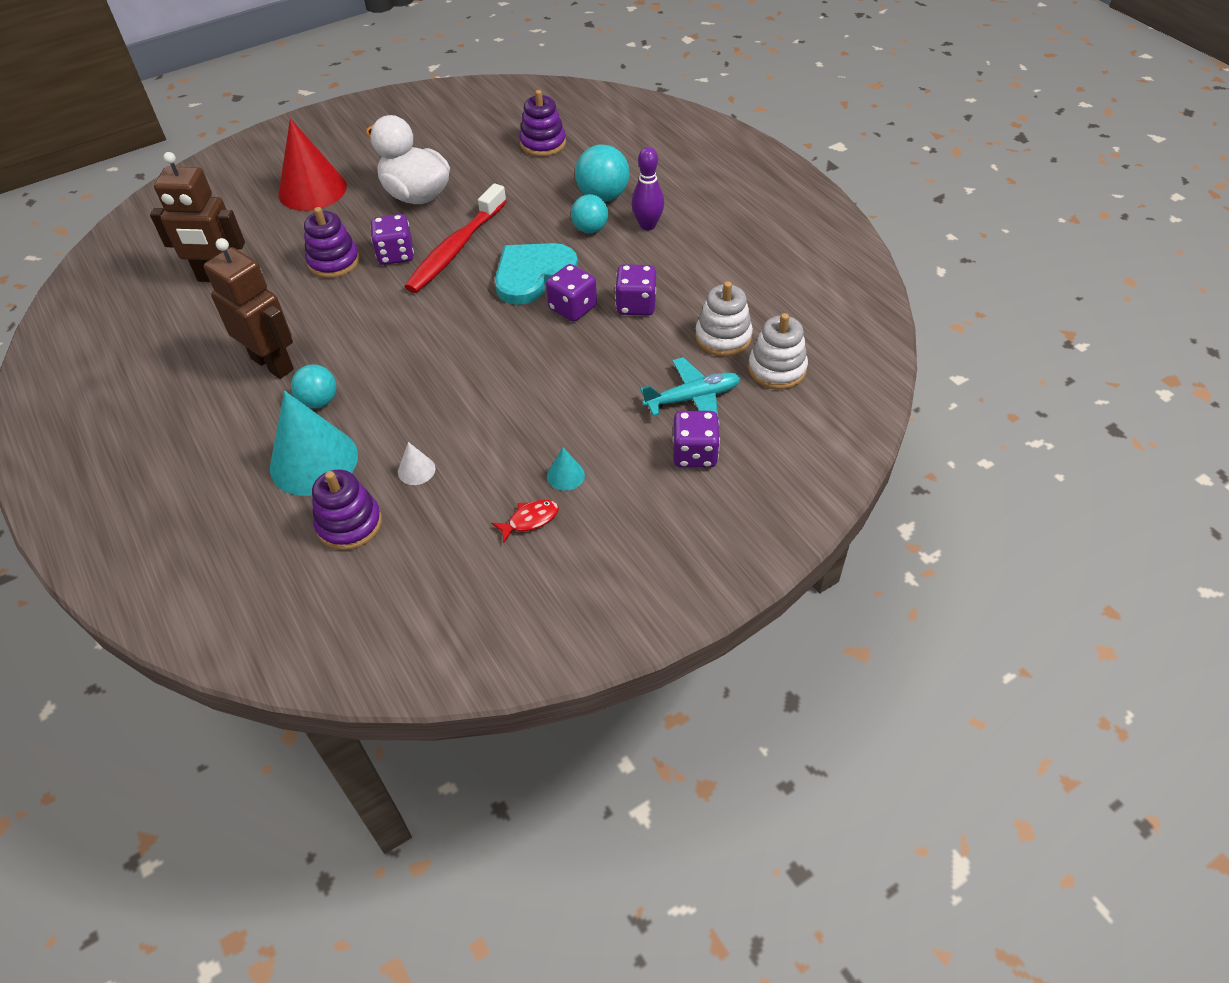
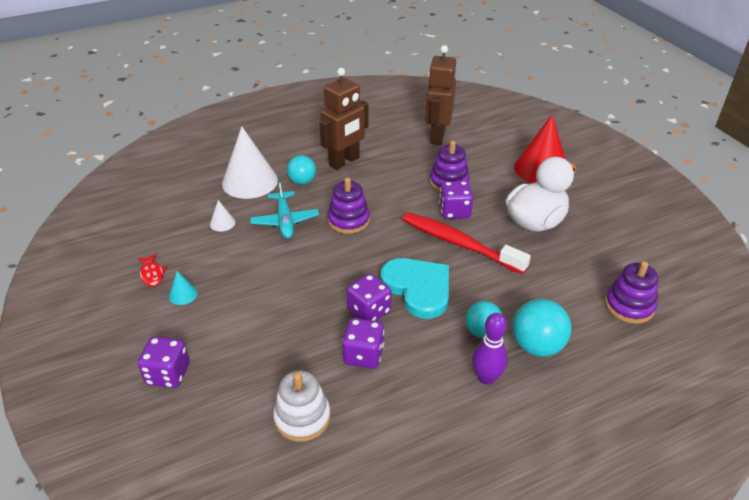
camera: 95 degrees right, 10 degrees down
turquoise cone [270,391,358,496] -> white cone [222,126,278,199]
purple stacking toy [312,470,382,550] -> purple stacking toy moved to [327,177,370,234]
turquoise plane [640,357,741,416] -> turquoise plane moved to [250,180,319,239]
white stacking toy [748,313,808,390] -> none

